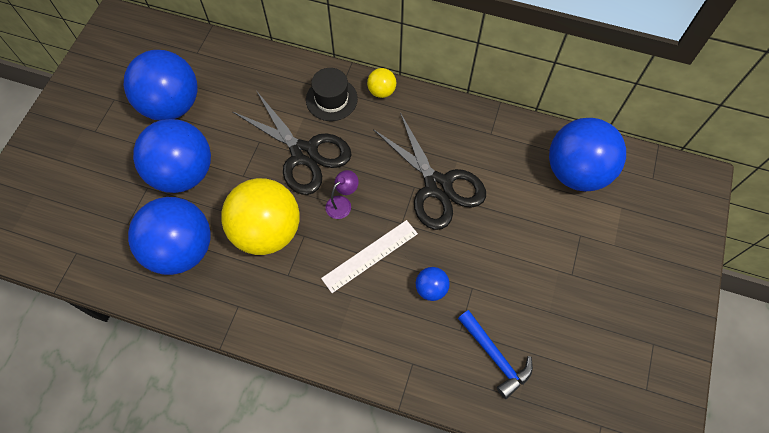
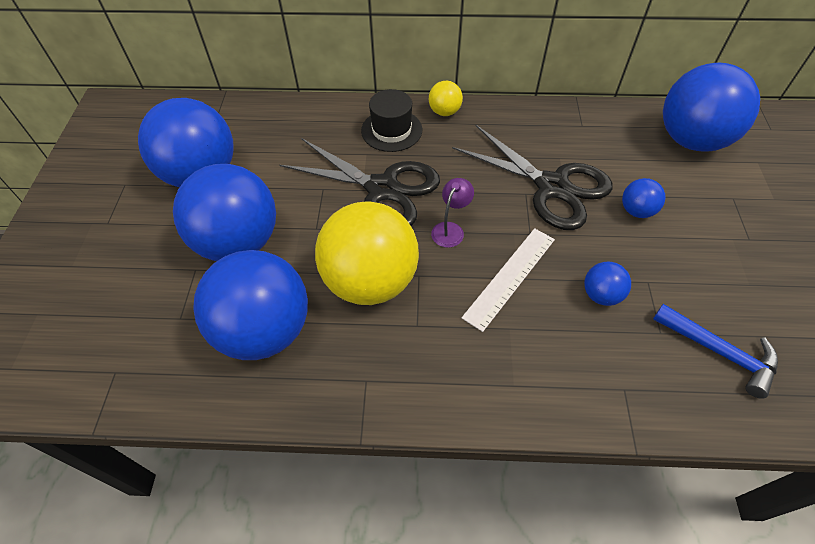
camera: 15 degrees left, 10 degrees down
none -> blue ball [622,178,665,218]

